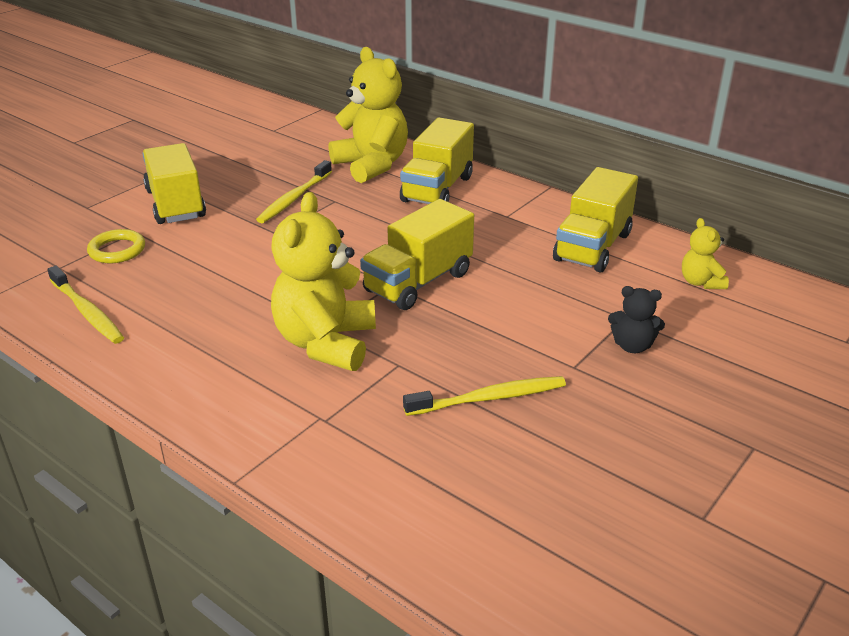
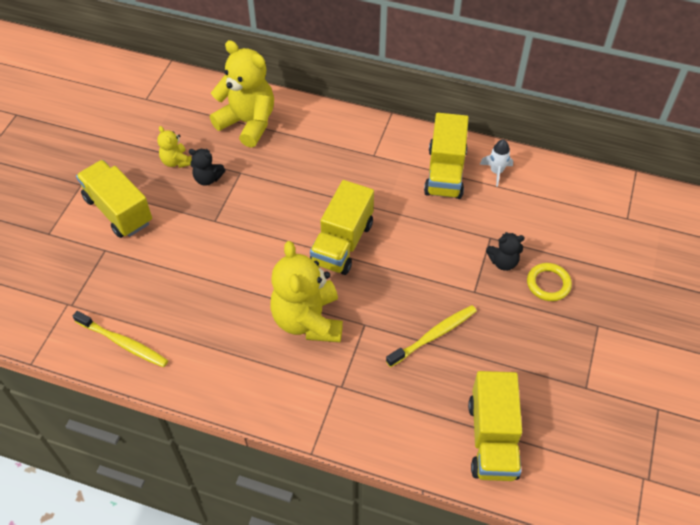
camera: 20 degrees left, 20 degrees up
yellow ring [87,229,145,263] -> yellow ring moved to [527,263,572,301]
yellow toothbrush [256,160,332,223] -> black teddy bear [189,149,226,186]
yellow truck [400,117,474,204] -> yellow truck moved to [468,371,522,481]
yellow teddy bear [682,218,729,289] -> yellow teddy bear moved to [157,126,192,168]
none -> white rocket [480,139,513,186]

